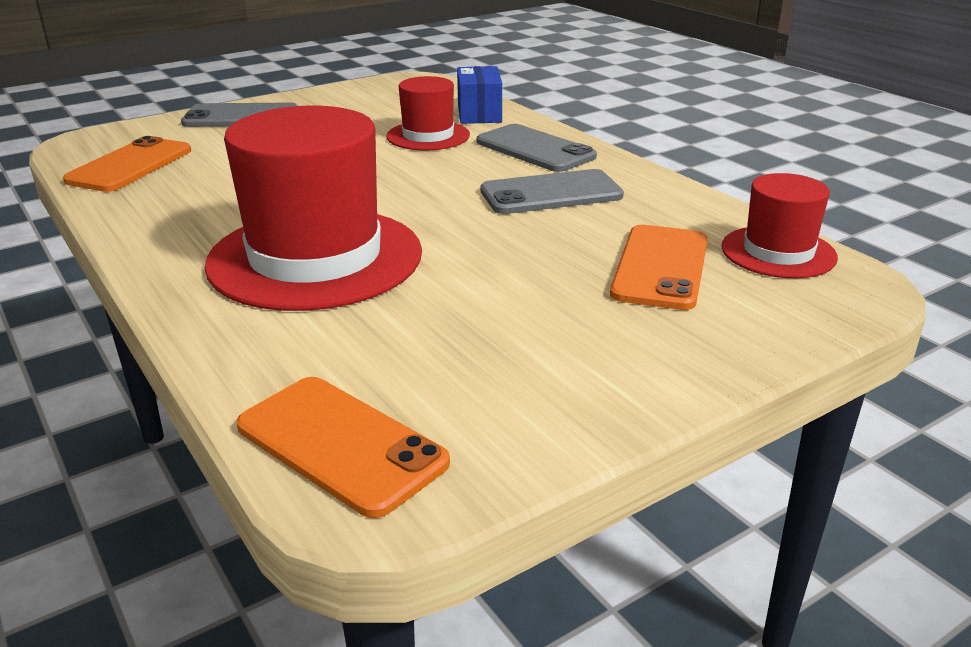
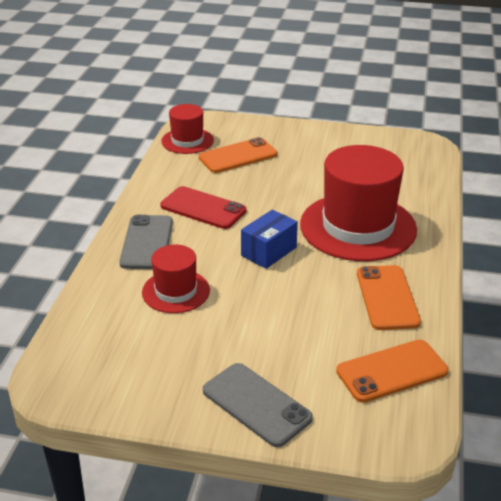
camera: 135 degrees left, 5 degrees up
orange phone [236,377,450,518] -> orange phone moved to [357,265,421,330]
blue box [457,66,502,124] -> blue box moved to [241,210,298,269]
grey phone [481,169,624,214] -> red phone [160,186,246,229]

